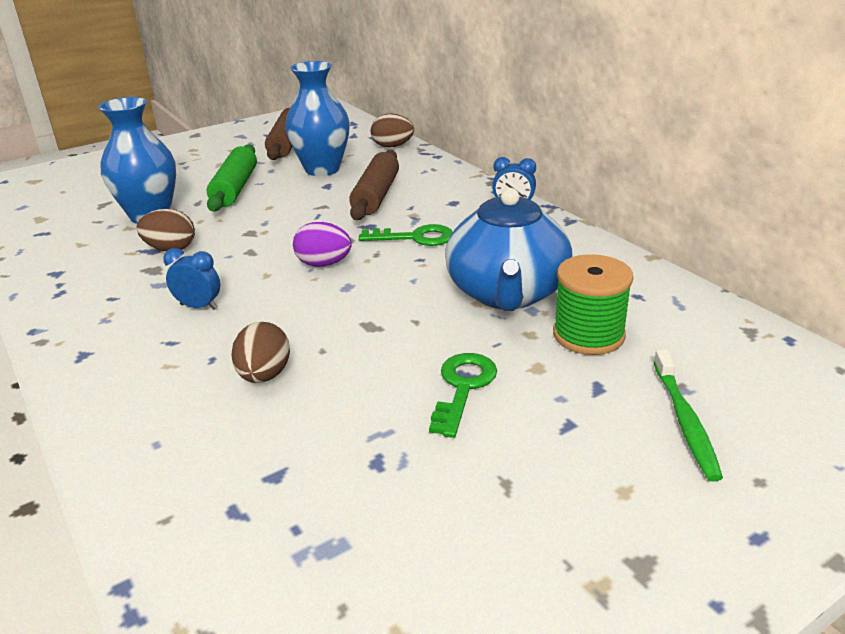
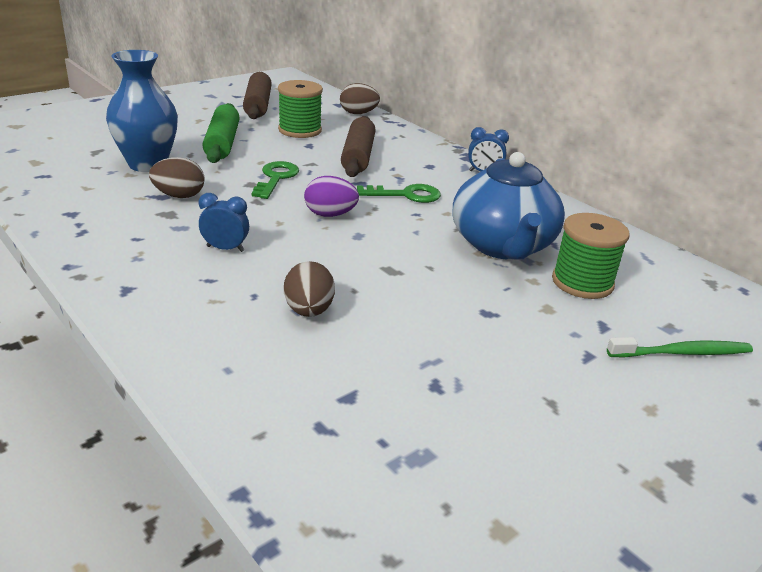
camera: 10 degrees left, 0 degrees up
blue vase [285,61,350,176] -> green spool [278,80,323,138]
green key [429,353,497,438] -> green key moved to [252,161,299,199]
green toothbrush [653,349,723,481] -> green toothbrush turned 90 degrees counterclockwise [607,337,753,358]

